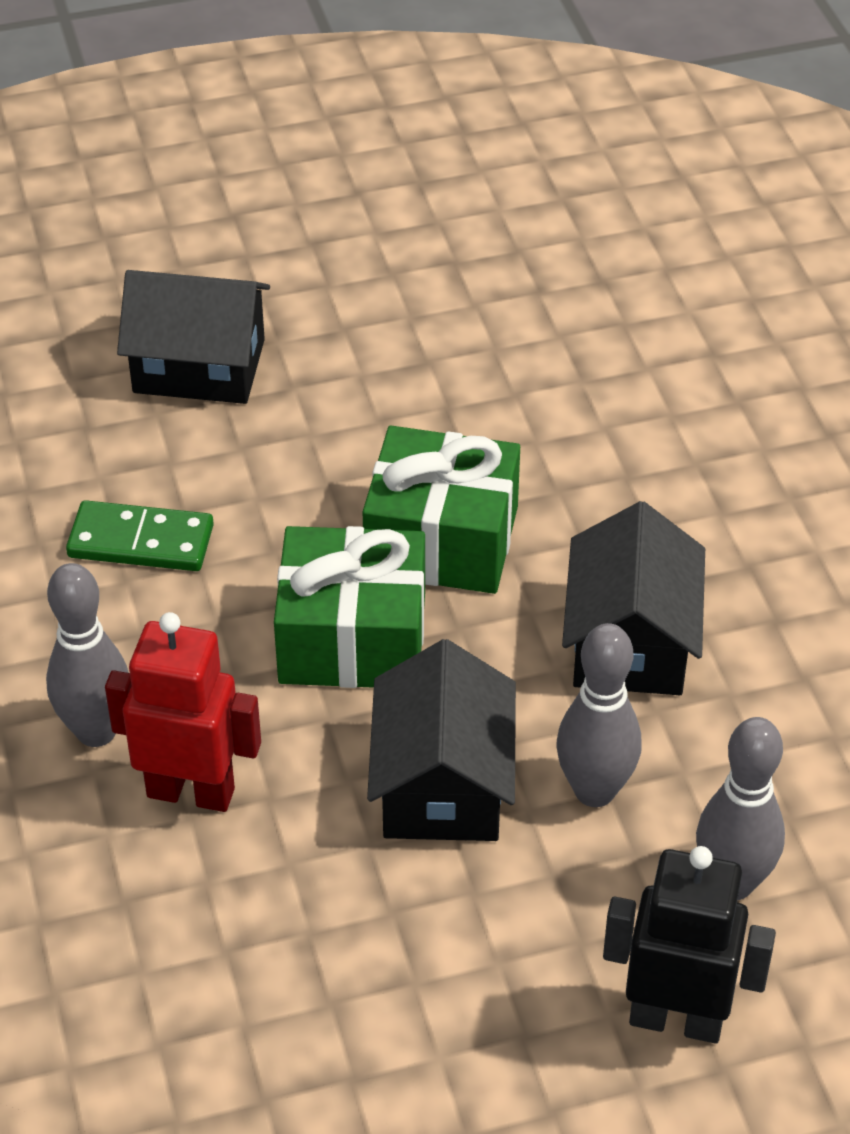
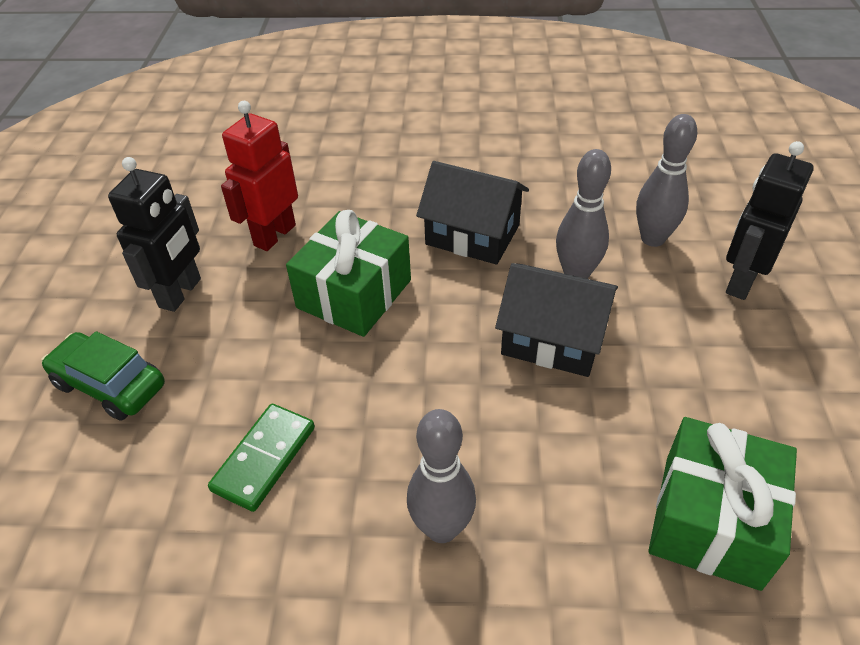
camera: 70 degrees left, 0 degrees up
red robot [105,612,261,812] -> red robot moved to [221,101,298,251]
black house [117,270,270,404] -> green car [41,331,165,420]
green gift [274,526,425,688] -> green gift moved to [648,417,797,591]
none -> black robot [108,157,201,312]

